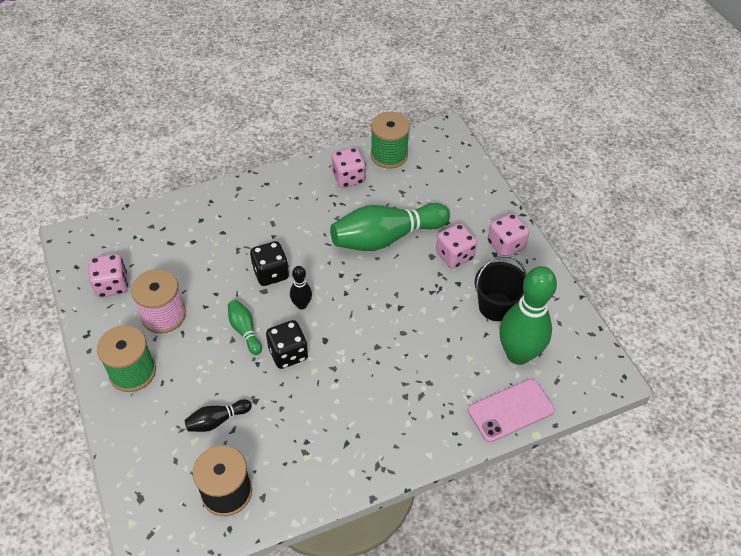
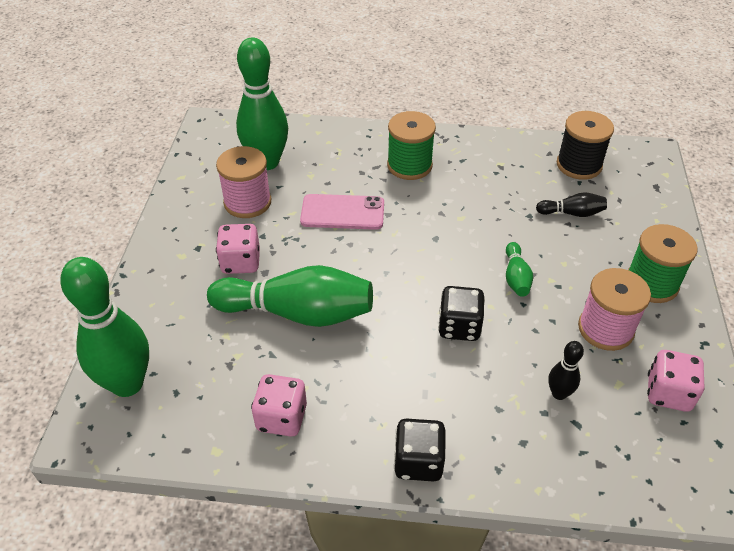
camera: 150 degrees left, 5 degrees down
black dice [266,320,308,369] -> black dice moved to [394,418,446,482]
black bowling pin [290,266,312,309] -> black bowling pin moved to [548,341,584,400]
green spool [370,112,410,169] -> green spool moved to [387,111,436,180]
pink phone [468,379,555,442] -> pink phone moved to [300,194,384,230]
black bucket [475,255,527,321] -> pink spool [216,146,271,218]
pink dice [488,213,529,256] -> none
none -> green bowling pin [60,257,149,397]

